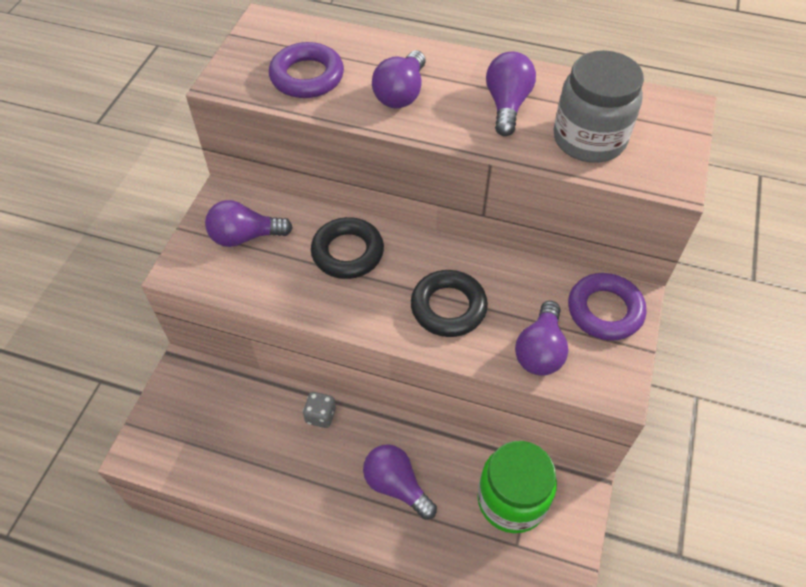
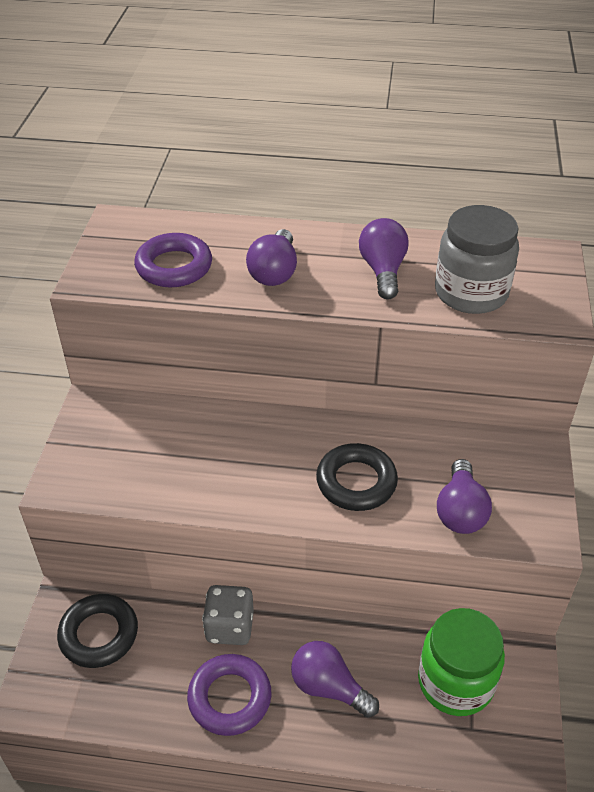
camera: 10 degrees left, 10 degrees down
purple light bulb [205,200,293,247] -> none
grey dice [303,392,336,428] -> grey dice [202,585,254,645], size x1.52
black ring [311,217,384,279] -> black ring moved to [57,594,138,668]
purple ring [568,273,646,341] -> purple ring moved to [187,654,271,736]

